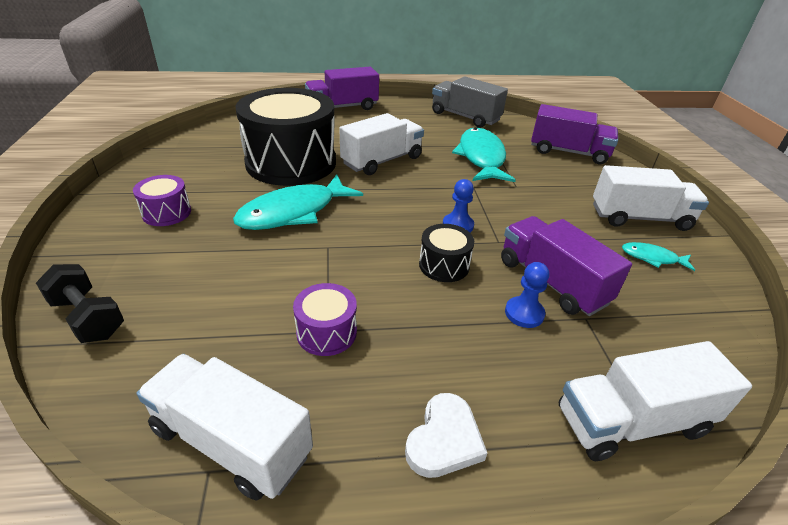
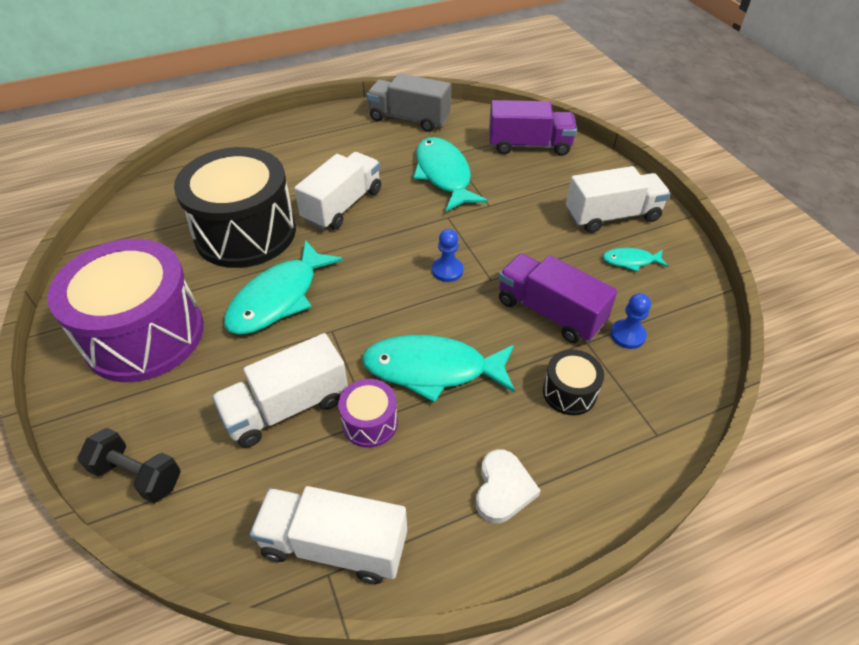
camera: 15 degrees left, 10 degrees up
purple drum [133,175,191,226] -> purple drum [48,239,204,382], size x2.32
purple truck [305,67,379,110] -> none
black drum [419,224,474,282] -> black drum moved to [543,350,604,415]
blue pawn [505,262,549,328] -> blue pawn moved to [610,293,651,349]
white truck [559,341,752,461] -> white truck moved to [212,333,348,448]
none -> turquoise fish [362,335,515,403]

